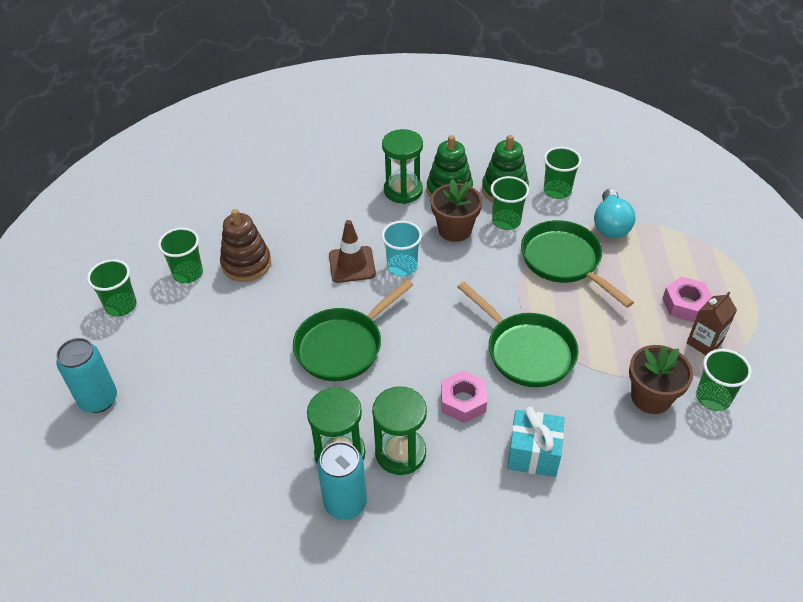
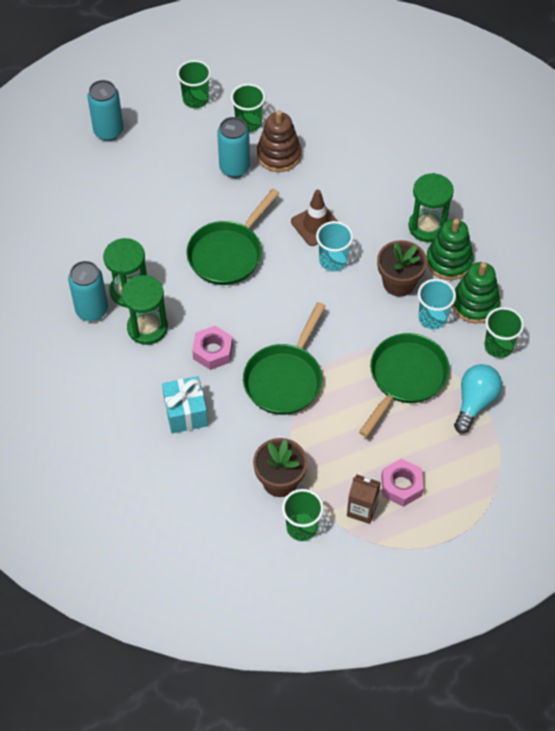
camera: 65 degrees right, 10 degrees up
green pan [293,279,413,381] -> green pan turned 75 degrees counterclockwise [186,189,279,285]
green cup [490,176,529,230] -> turquoise cup [418,279,456,329]
turquoise light bulb [594,189,636,238] -> turquoise light bulb turned 135 degrees clockwise [454,364,502,434]
none -> turquoise can [217,117,250,178]

